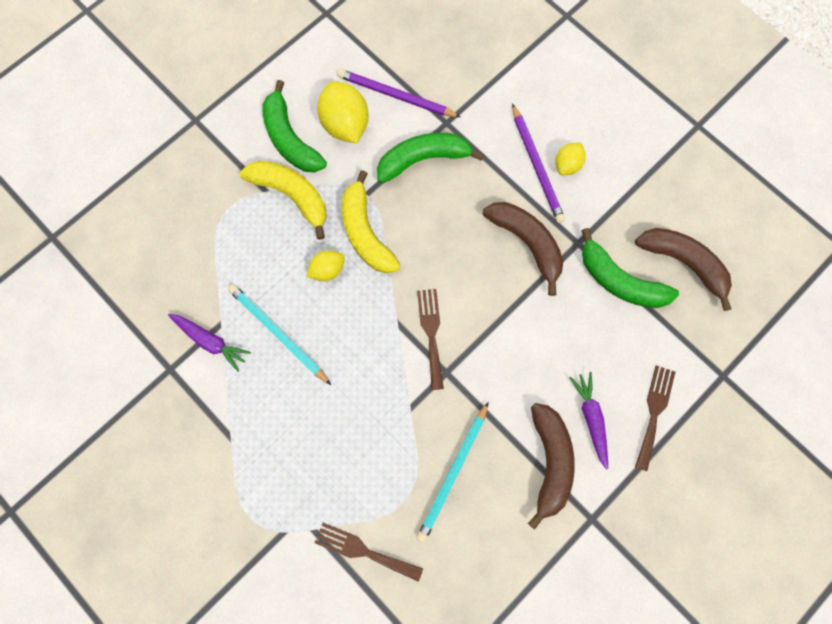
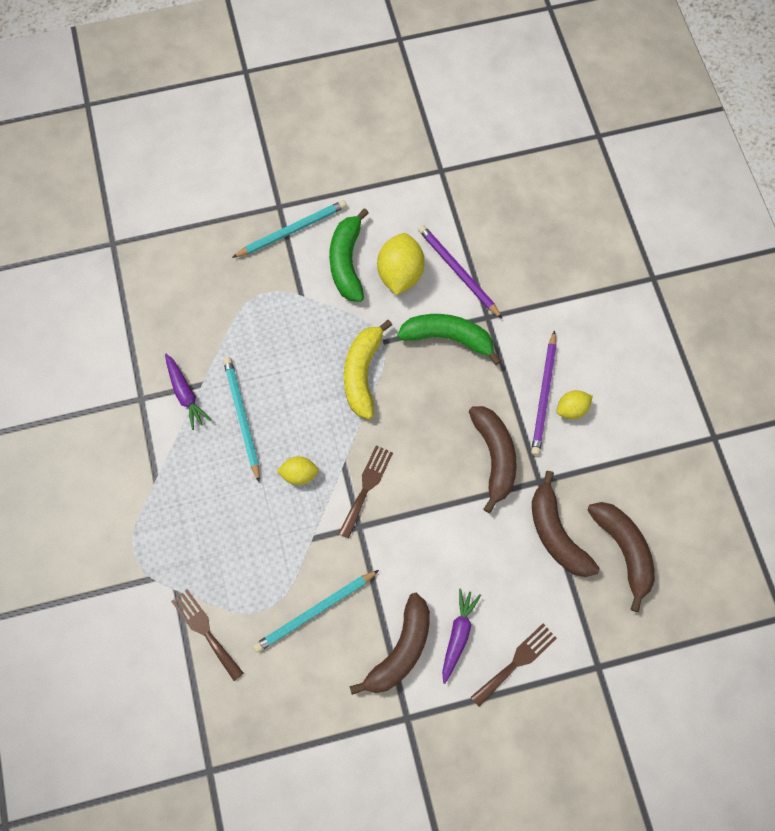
camera: 30 degrees right, 5 degrees down
yellow banana [240,161,327,240] -> none
yellow lemon [306,250,345,281] -> yellow lemon moved to [277,456,319,485]
green banana [581,228,679,308] -> brown banana [532,471,600,577]
none -> turquoise pencil [232,200,347,258]

